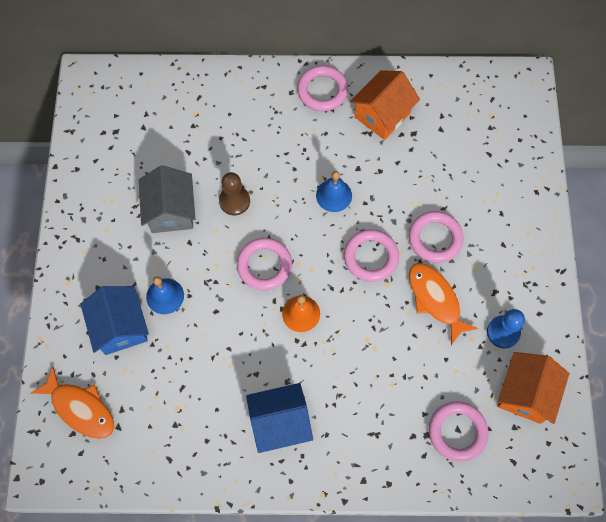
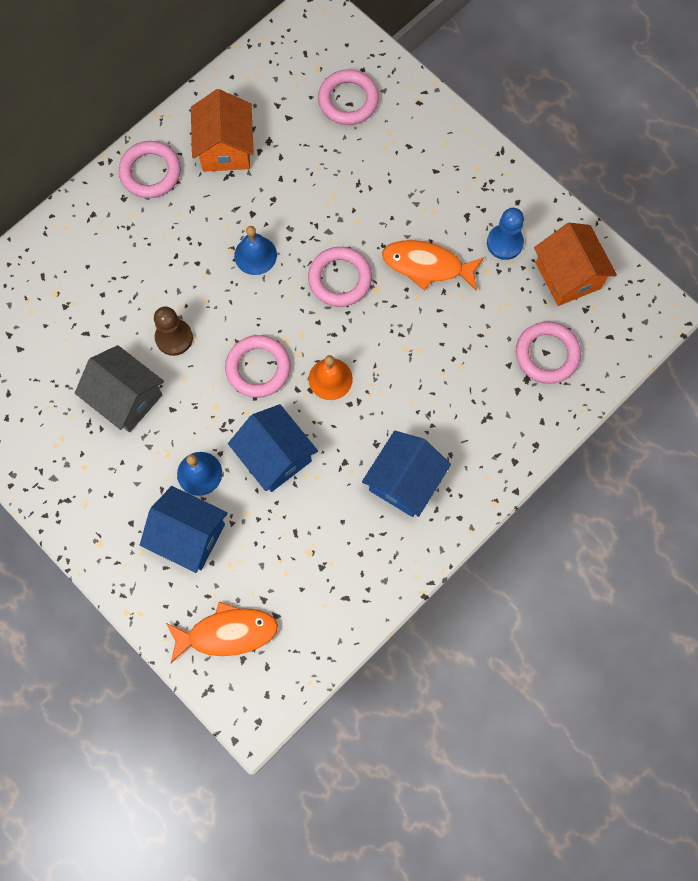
camera: 45 degrees left, 5 degrees up
pink ring [409,211,463,263] -> pink ring moved to [318,69,379,125]
none -> blue house [228,404,318,492]

